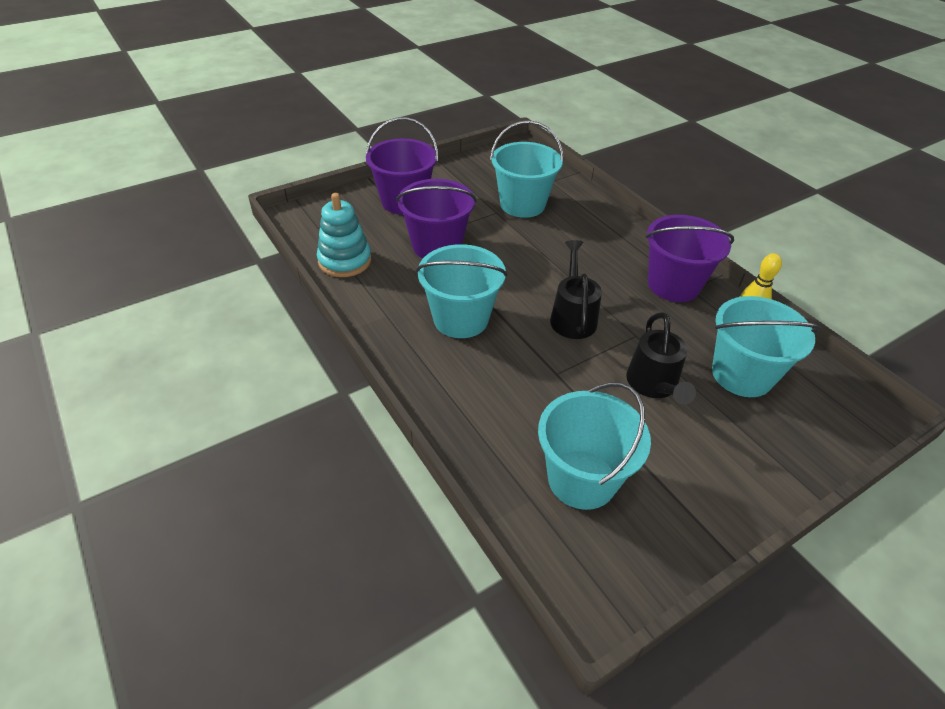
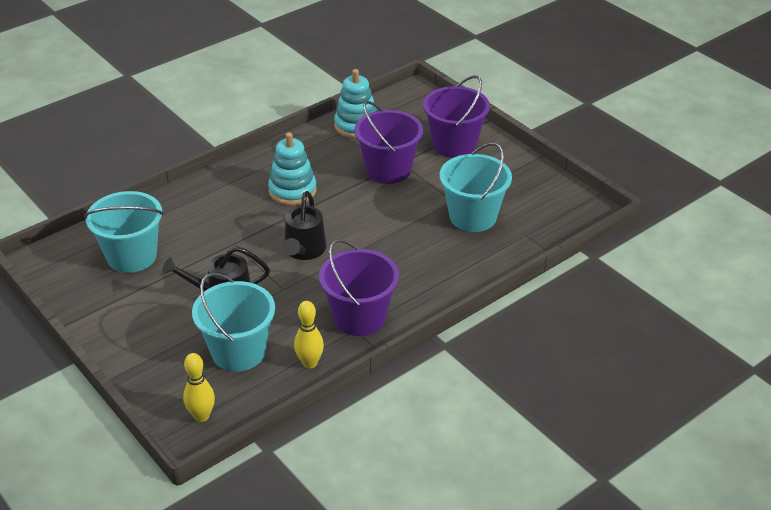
camera: 85 degrees right, 5 degrees down
turquoise bucket [416,244,507,338] -> turquoise stacking toy [268,132,317,205]
black watering can [550,240,602,339] -> black watering can turned 105 degrees clockwise [283,191,326,260]
none -> yellow bowling pin [183,353,215,422]

